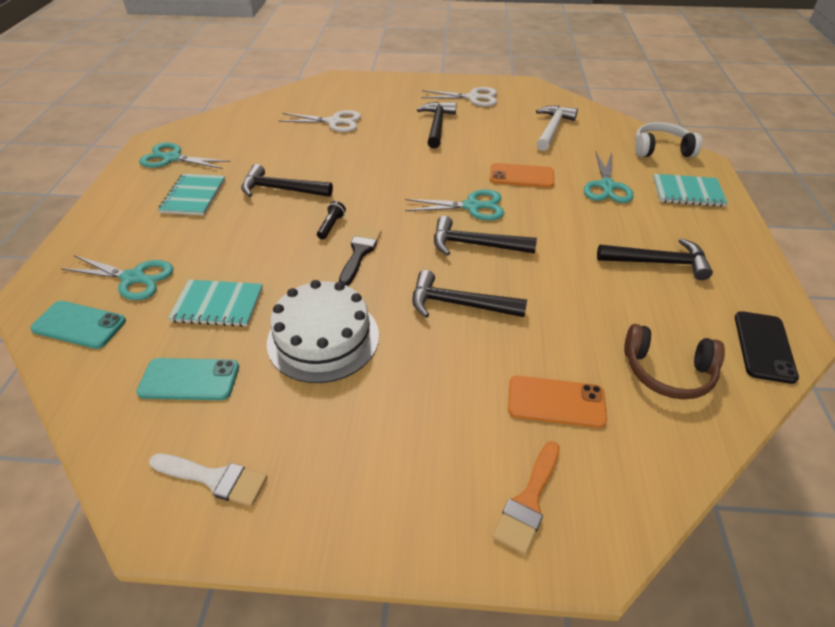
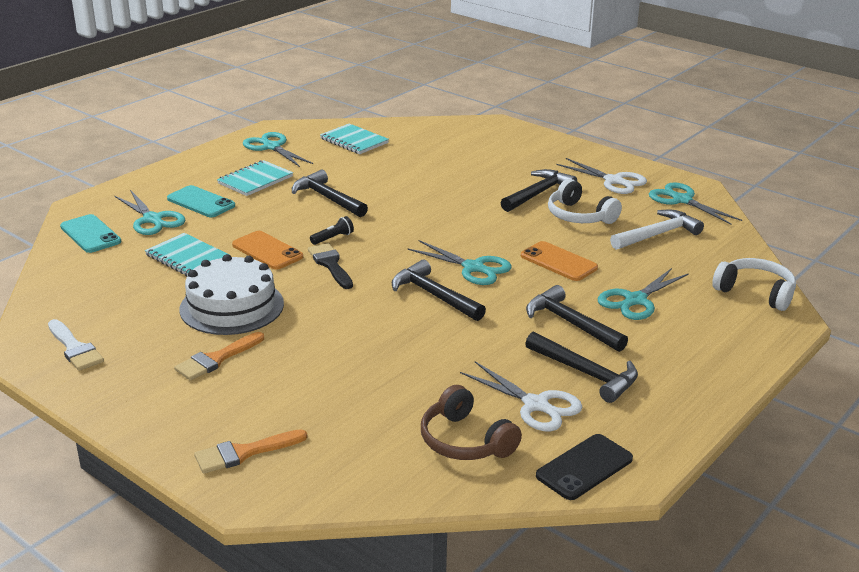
camera: 35 degrees right, 15 degrees down
turquoise phone [136,358,239,400] -> turquoise phone moved to [167,185,235,217]
white scissors [279,110,361,132] -> white scissors moved to [460,361,583,431]
black brush [339,227,381,286] -> black brush turned 75 degrees counterclockwise [308,243,353,289]
black hammer [412,270,527,318] -> black hammer moved to [526,285,628,352]
orange phone [508,376,607,428] -> orange phone moved to [232,231,303,270]
turquoise notebook [653,174,728,207] -> turquoise notebook moved to [320,123,389,154]
none -> orange brush [174,332,264,381]
none -> white headphones [548,179,622,224]
none -> turquoise scissors [649,182,742,225]

